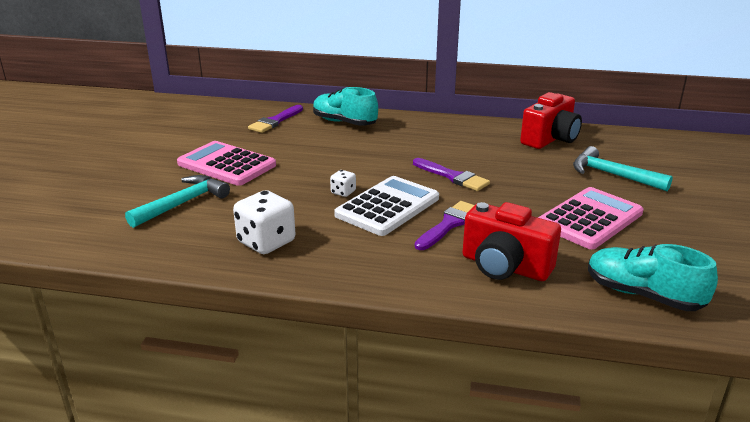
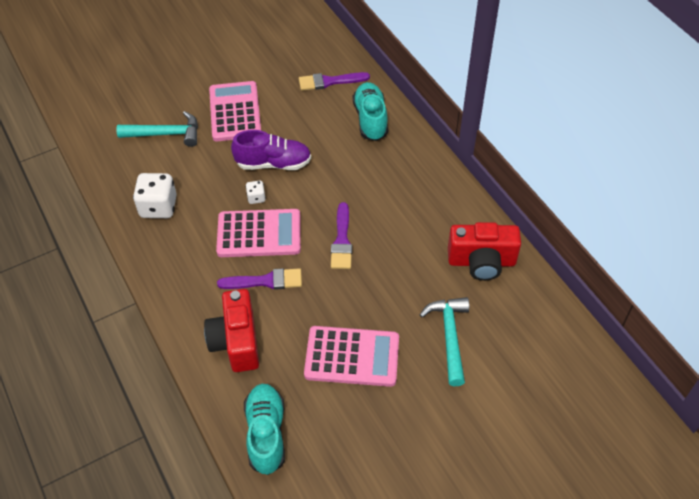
camera: 50 degrees right, 25 degrees up
white calculator [334,176,439,236] -> pink calculator [216,209,301,257]
none -> purple shoe [231,130,311,170]

